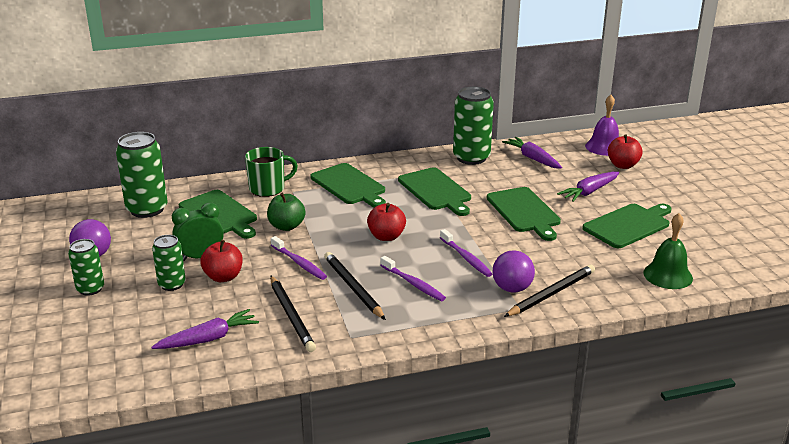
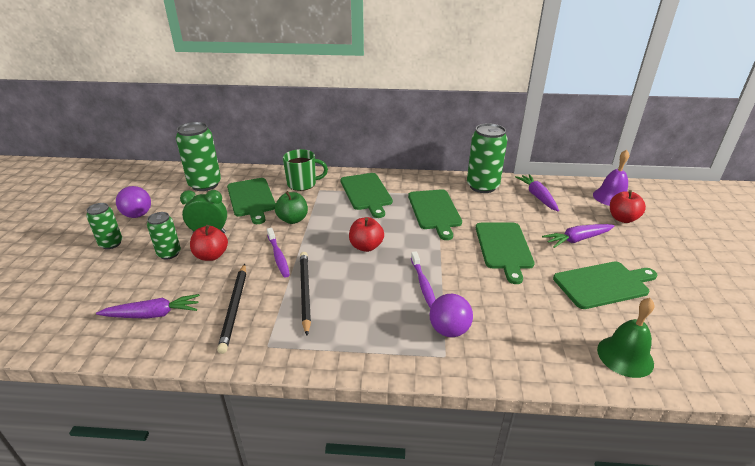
camera: 20 degrees right, 5 degrees up
purple toothbrush [380,256,446,301] -> none
black pencil [504,265,595,317] -> none

